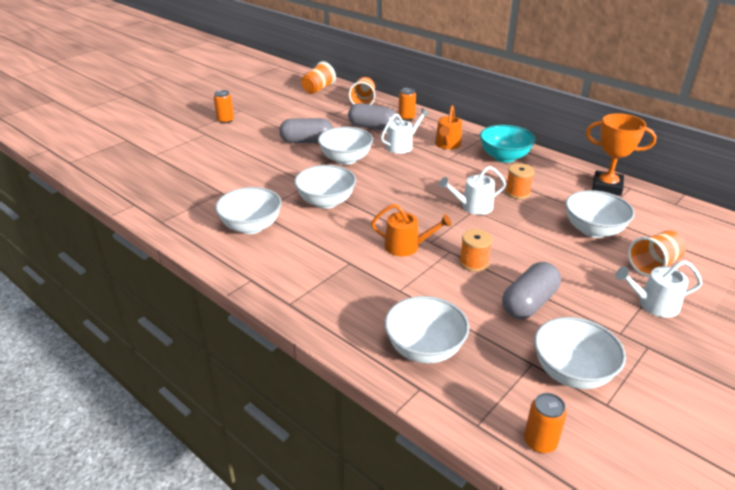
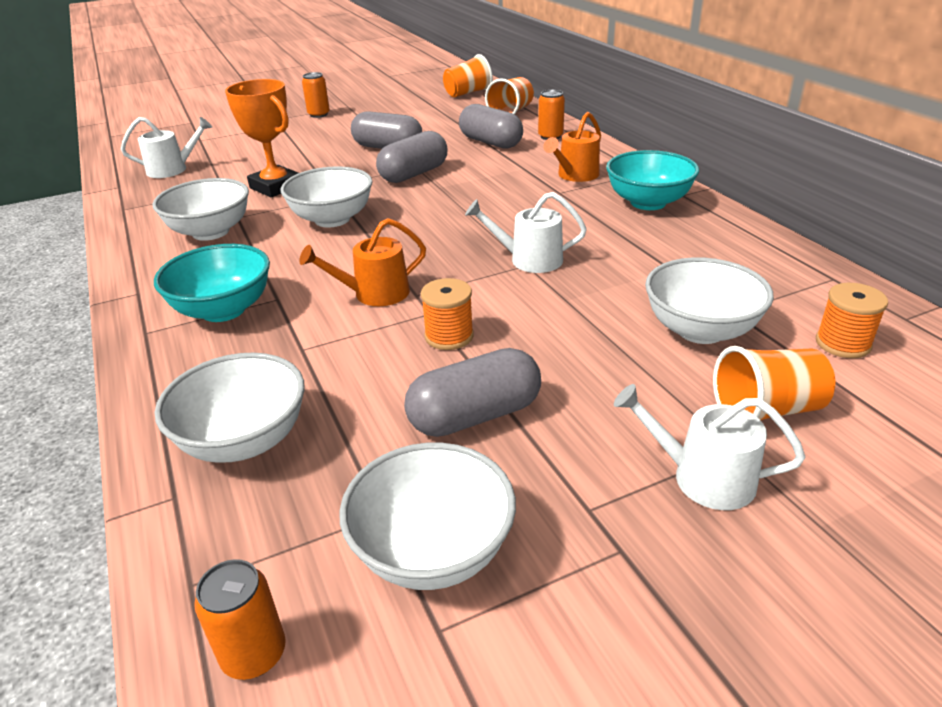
camera: 25 degrees right, 0 degrees up
white bowl [318,127,373,165] -> grey capsule [376,131,447,183]
orange watering can [371,204,451,256] -> orange watering can turned 120 degrees clockwise [299,218,426,306]
white watering can [381,108,429,154] -> white watering can moved to [121,117,212,178]
orange spool [505,163,534,199] -> orange spool moved to [816,283,888,358]
orange trophy [586,113,657,196] -> orange trophy moved to [225,79,298,197]
none -> turquoise bowl [154,244,270,322]

